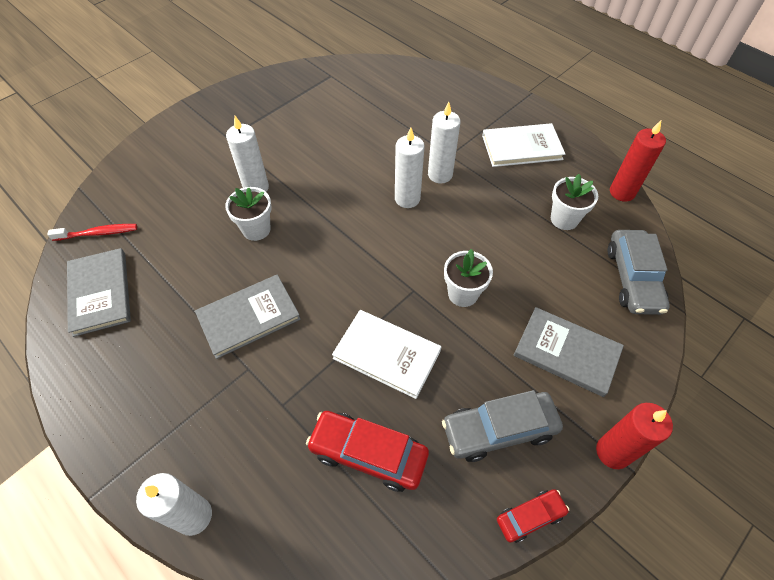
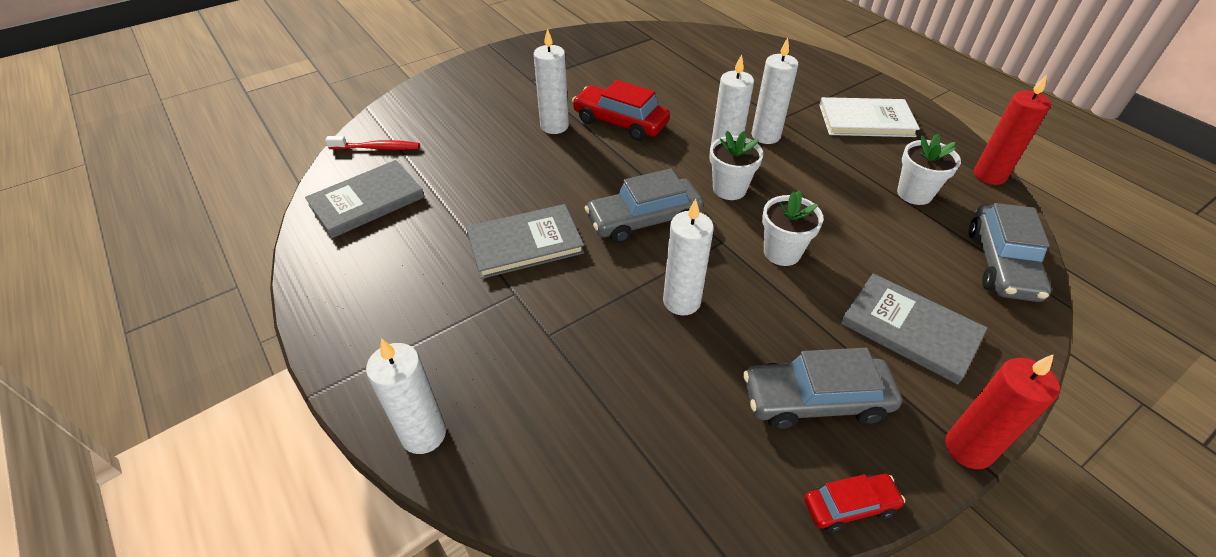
camera: 10 degrees right, 10 degrees down
grey book [67,248,131,337] -> grey book turned 60 degrees clockwise [305,160,425,238]
white flower pot [225,187,272,241] -> white flower pot moved to [709,131,764,200]
red car [306,411,429,492] -> red car moved to [572,80,670,141]
white book [332,310,441,399] -> white candle [663,199,714,315]
none -> grey car [585,169,704,243]

